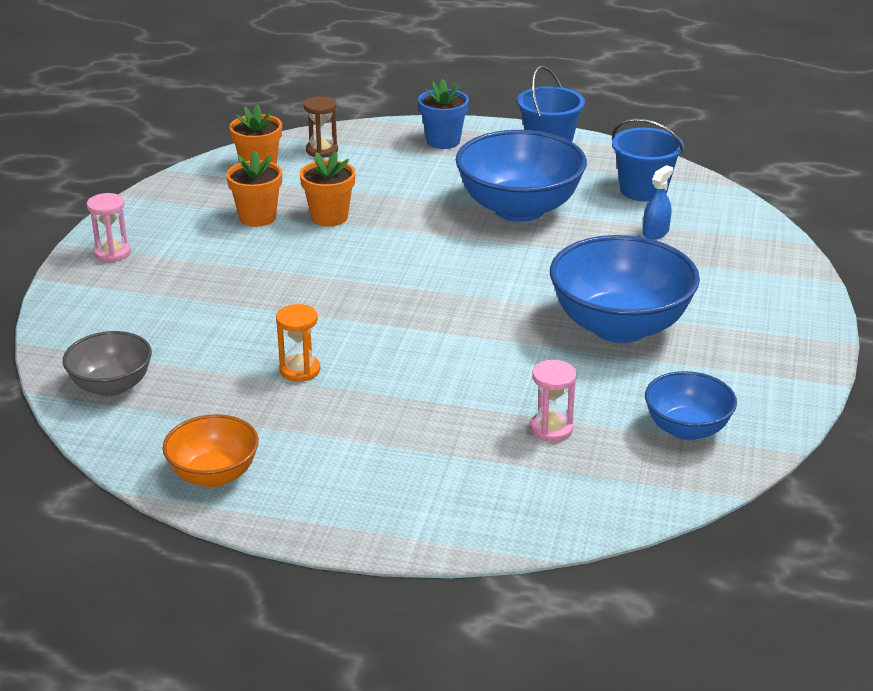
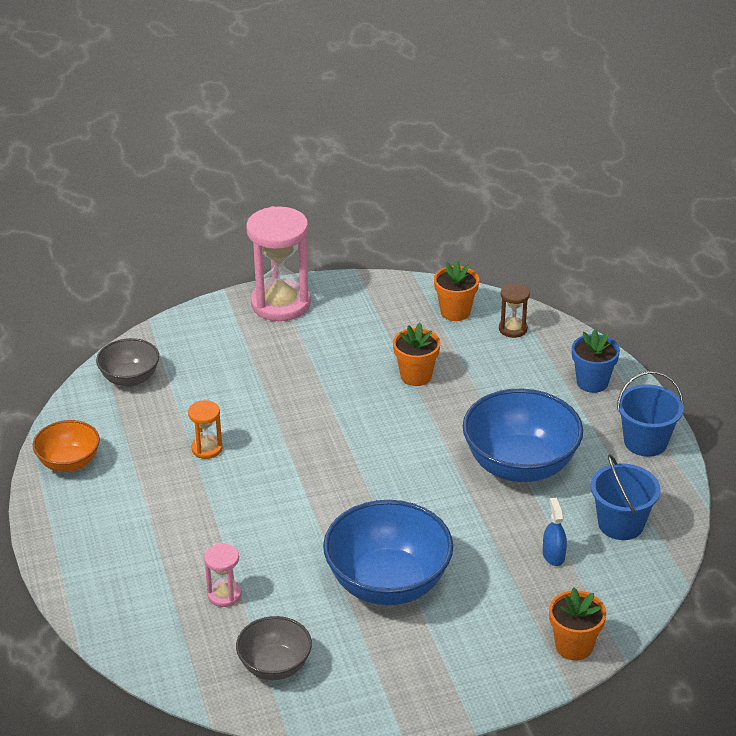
camera: 60 degrees right, 5 degrees up
pink hourglass [87,193,131,262] -> pink hourglass [246,206,311,321], size x2.12
orange flower pot [226,151,282,227] -> orange flower pot moved to [549,588,606,661]
blue spray bottle [643,165,673,240] -> blue spray bottle turned 105 degrees counterclockwise [543,498,567,566]
blue bowl [645,371,737,440] -> grey bowl [236,616,312,680]

